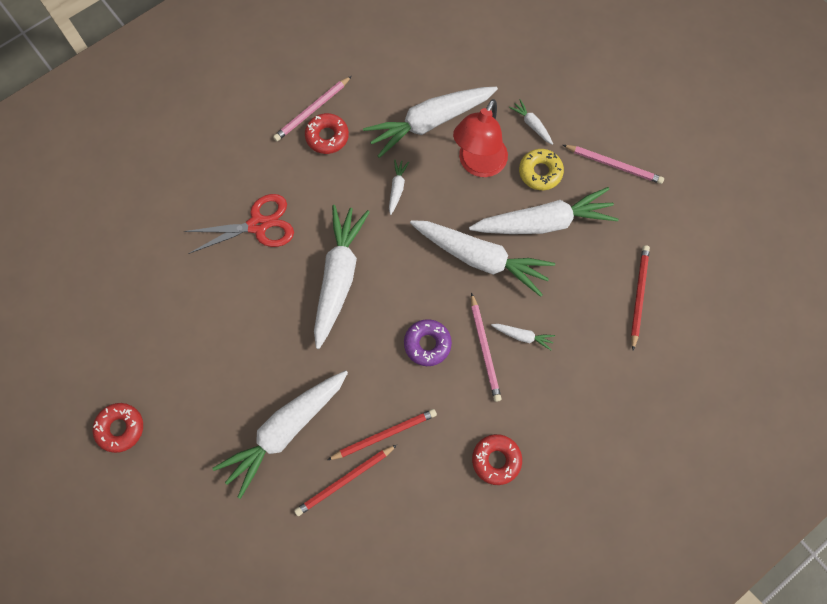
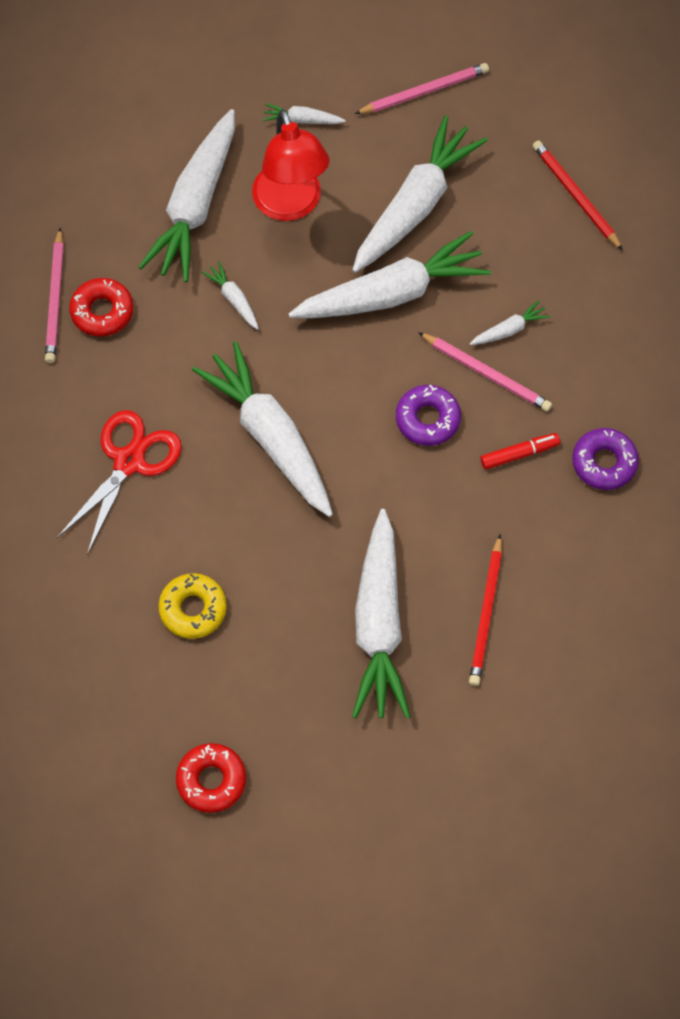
camera: 45 degrees left, 5 degrees down
red pencil [327,409,437,460] -> none
red donut [472,434,522,485] -> purple donut [572,428,639,490]
yellow donut [519,149,564,190] -> yellow donut moved to [158,573,227,639]
none -> red marker [481,433,560,469]

